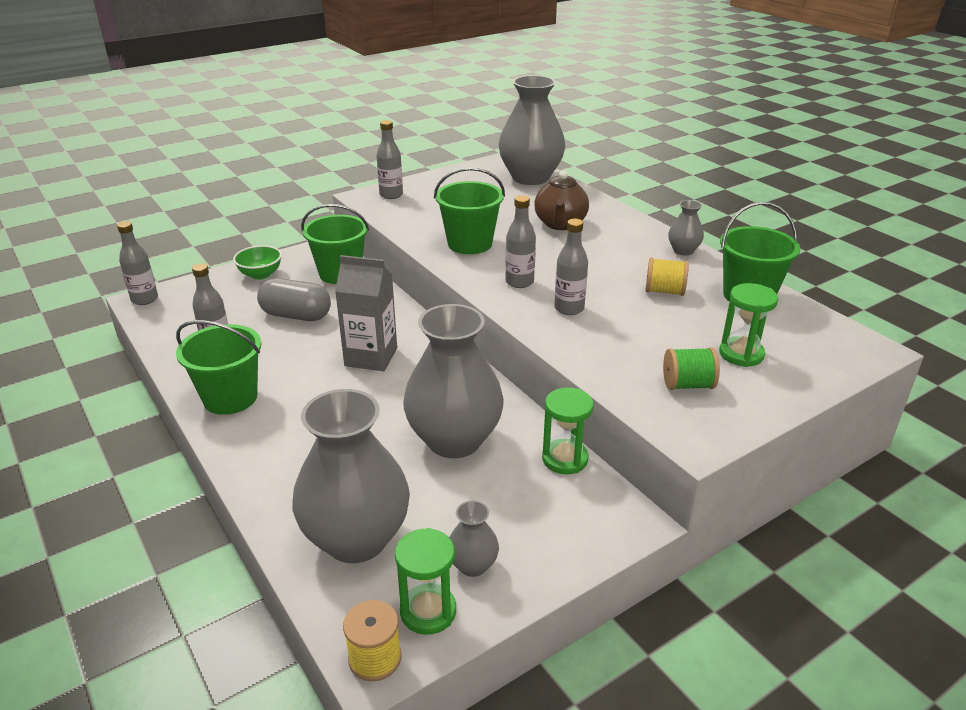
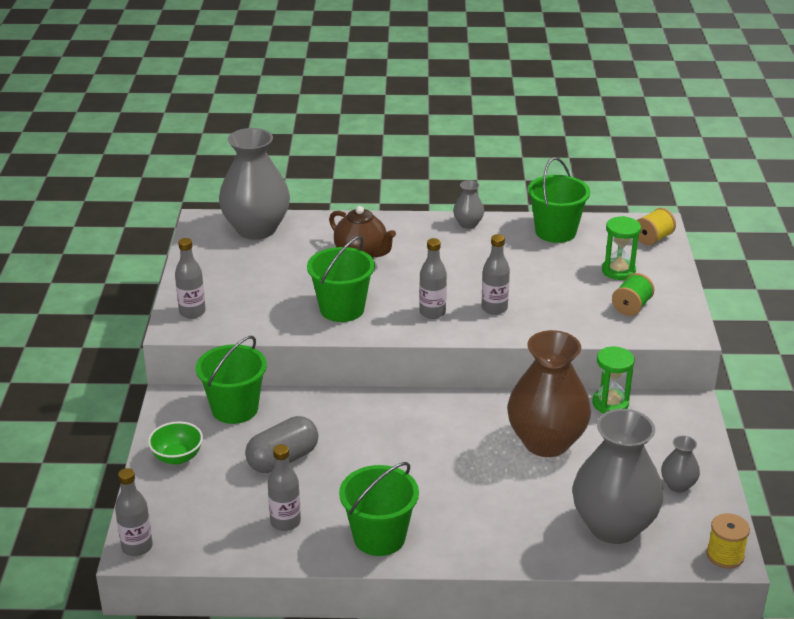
camera: 55 degrees left, 0 degrees up
grey carton [335,255,397,371] -> none
green hourglass [395,528,456,635] -> none
grey vase [403,304,504,458] -> brown vase [507,330,591,457]
yellow spool [645,257,689,296] -> yellow spool moved to [637,208,676,246]

